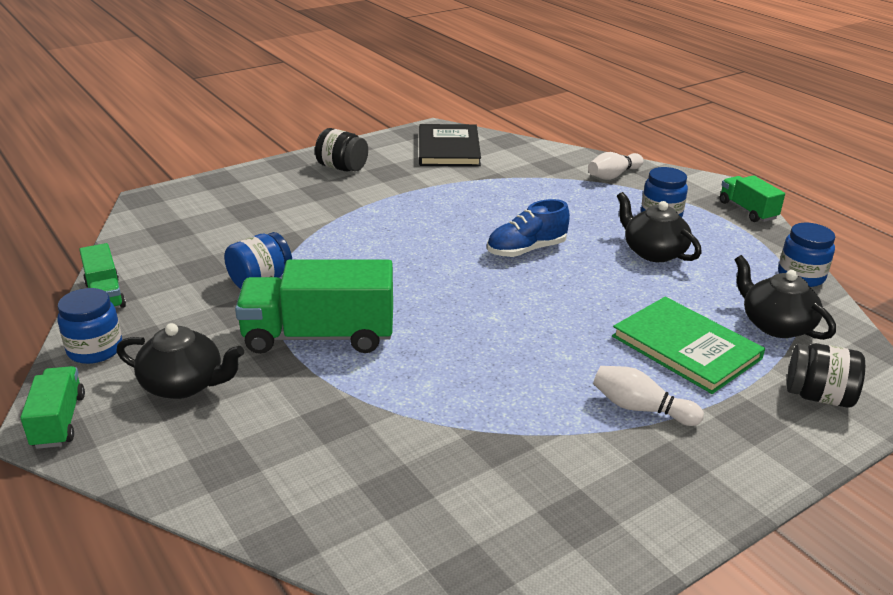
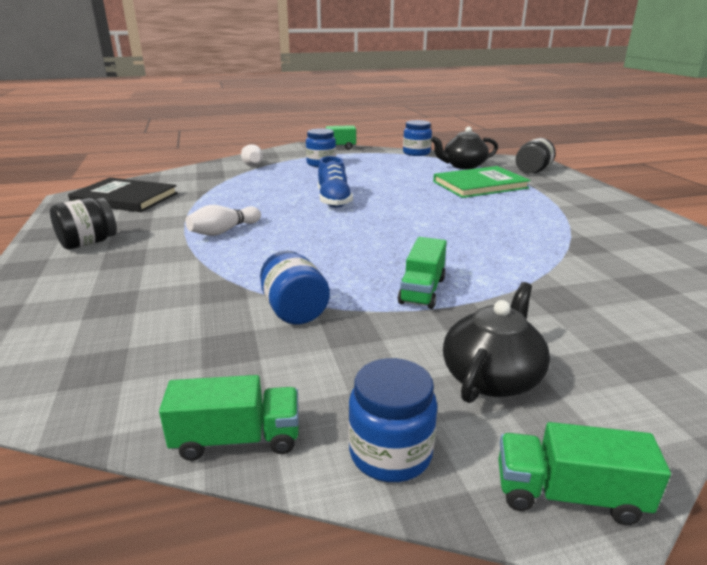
camera: 70 degrees left, 5 degrees down
green truck [235,260,393,354] -> green truck [398,237,447,309], size x0.54
white bowling pin [593,366,704,426] -> white bowling pin moved to [185,205,261,236]
black teapot [617,192,702,262] -> none

